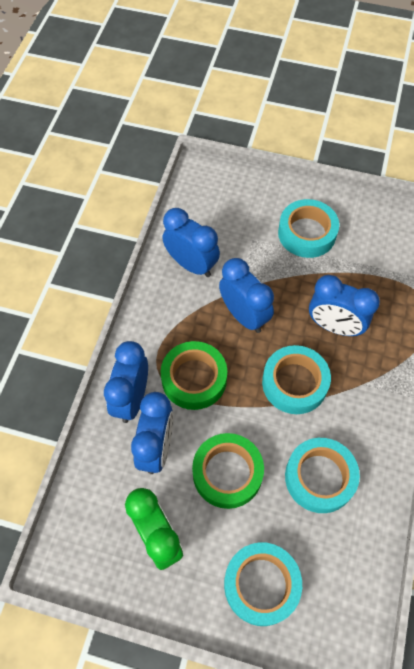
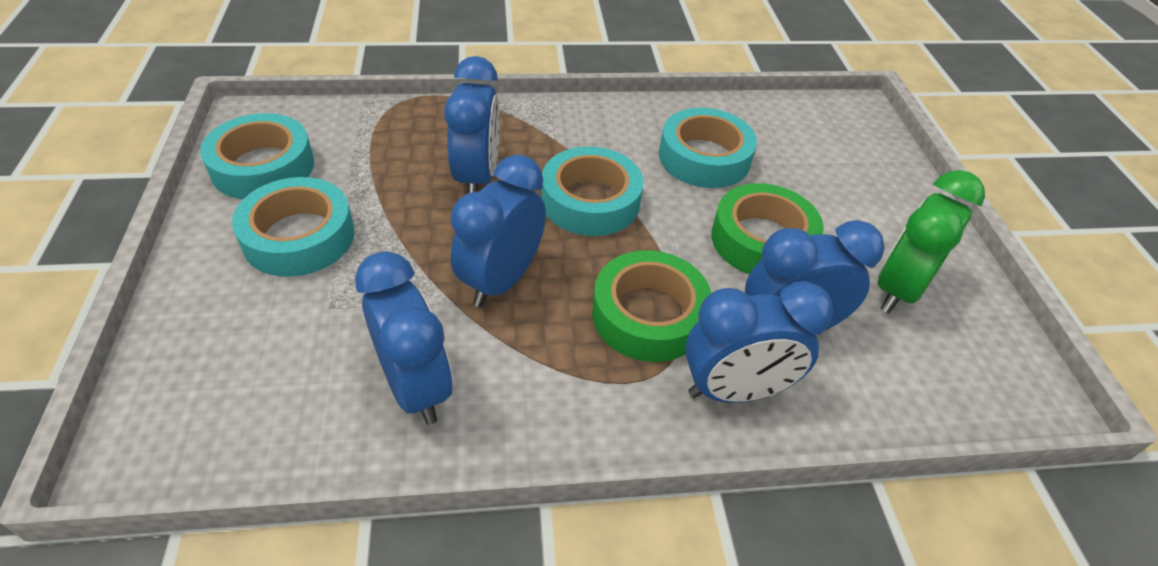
camera: 115 degrees left, 15 degrees down
blue clock [162,208,220,277] -> blue clock turned 135 degrees clockwise [355,251,453,425]
turquoise tape [224,542,302,626] -> turquoise tape moved to [200,113,314,199]

